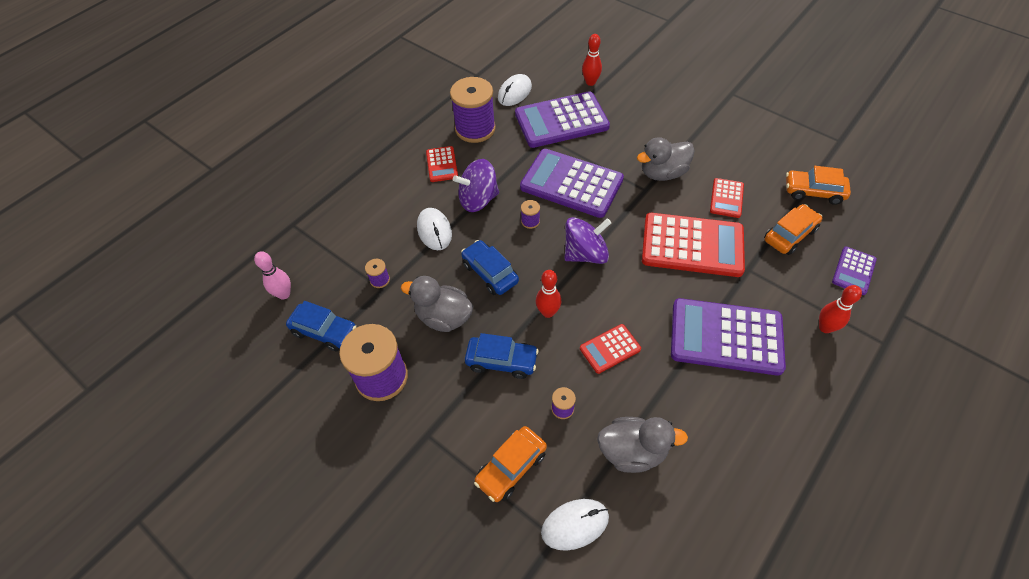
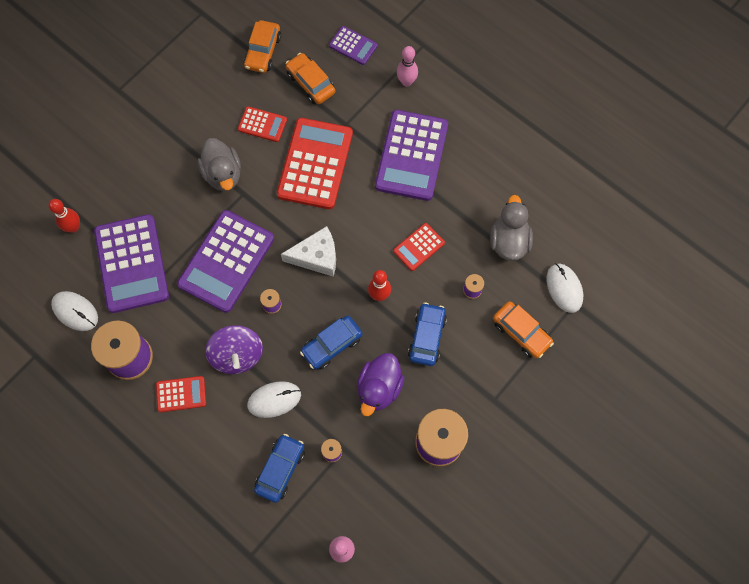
camera: 90 degrees left, 15 degrees up
blue car [286,301,356,351] -> blue car moved to [254,434,305,503]
grey duck [401,276,473,332] -> purple duck [357,353,405,416]
purple spinning top [564,217,611,264] -> white cheese [281,226,336,277]
red calculator [580,324,641,374] -> red calculator turned 75 degrees clockwise [393,223,445,271]
red bowling pin [819,285,862,333] -> pink bowling pin [397,46,418,86]

